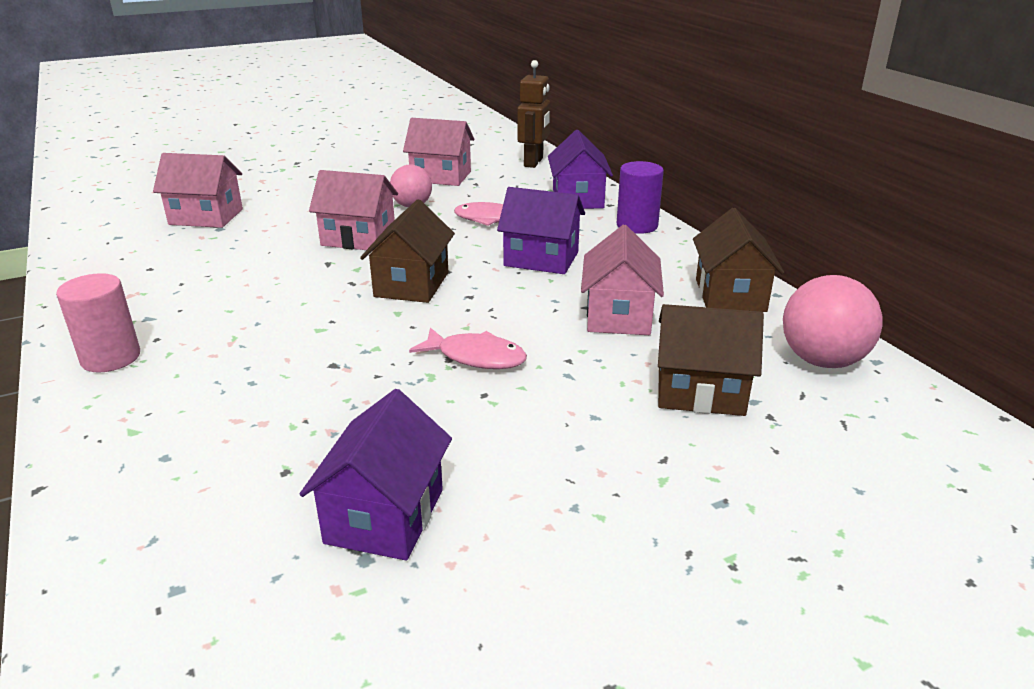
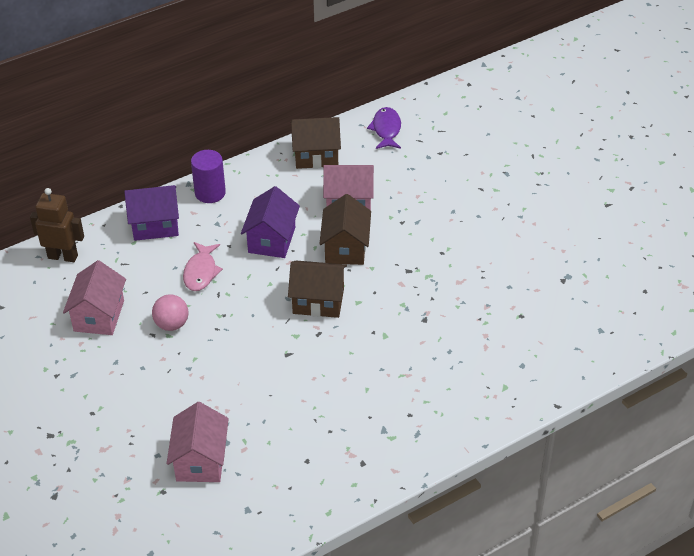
camera: 95 degrees left, 15 degrees up
pink cylinder [56,273,140,372] -> none
purple house [300,389,452,560] -> none
pink house [309,170,398,250] -> none
pink fish [409,327,527,369] -> none
brown house [658,304,764,416] -> brown house moved to [319,194,371,265]
pink ball [783,275,883,368] -> purple fish [367,107,401,149]

